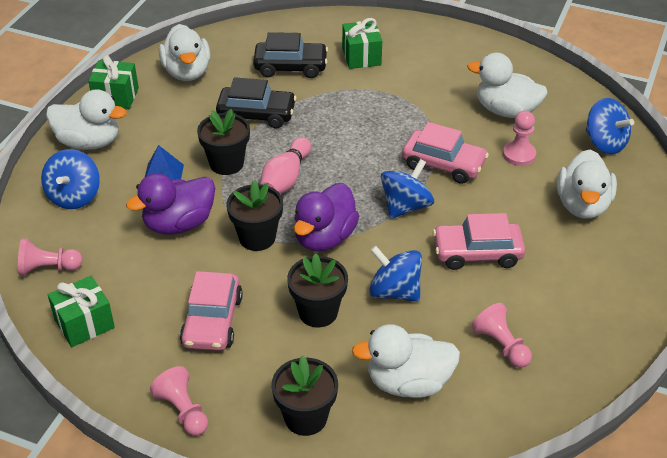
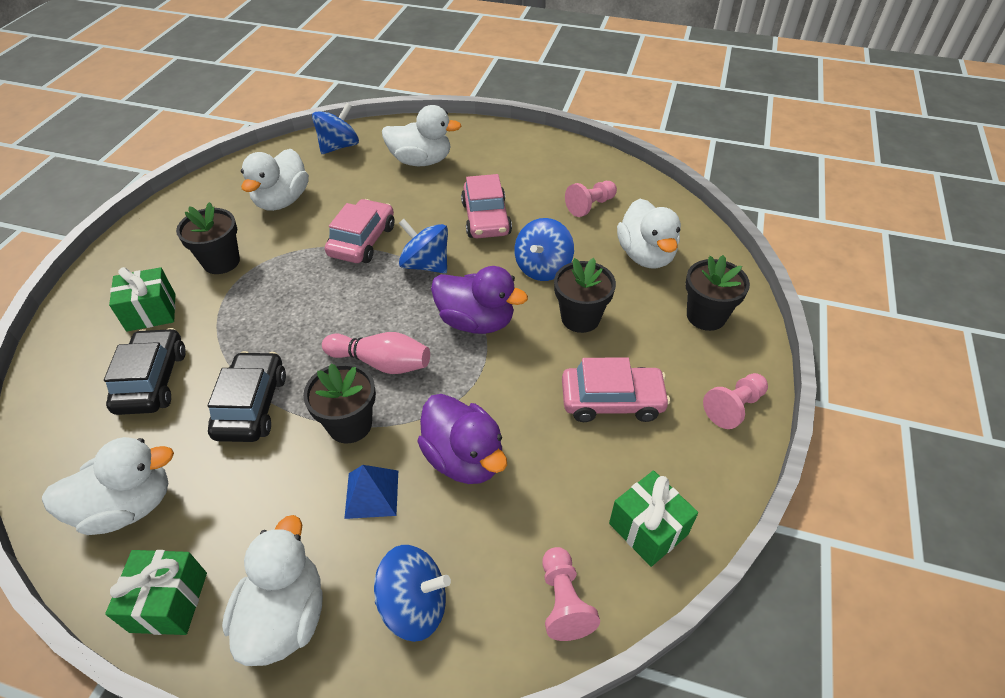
camera: 95 degrees left, 5 degrees up
black flower pot [227,180,283,251] -> black flower pot moved to [176,202,240,274]
pink pawn [503,111,536,166] -> none

